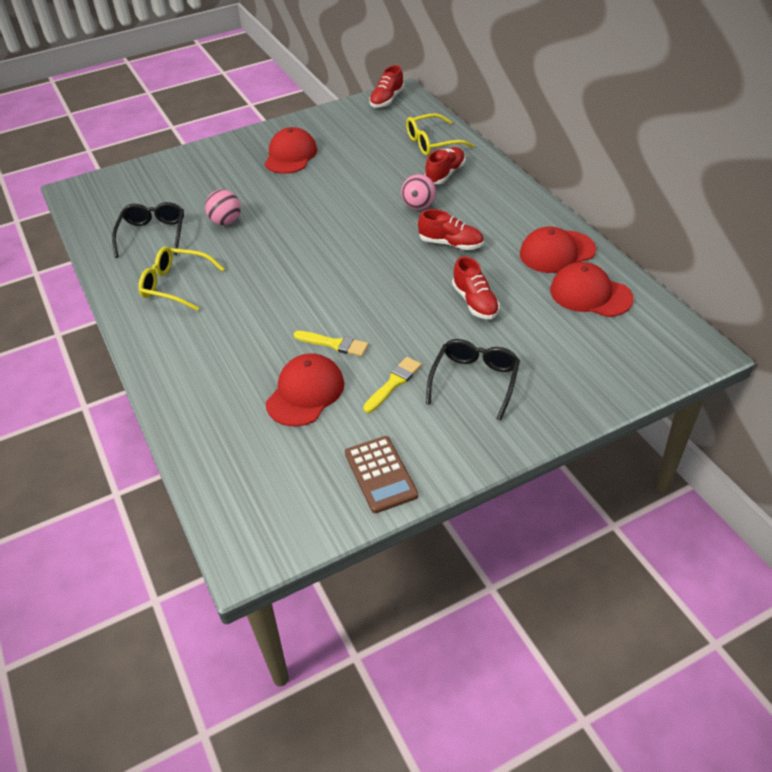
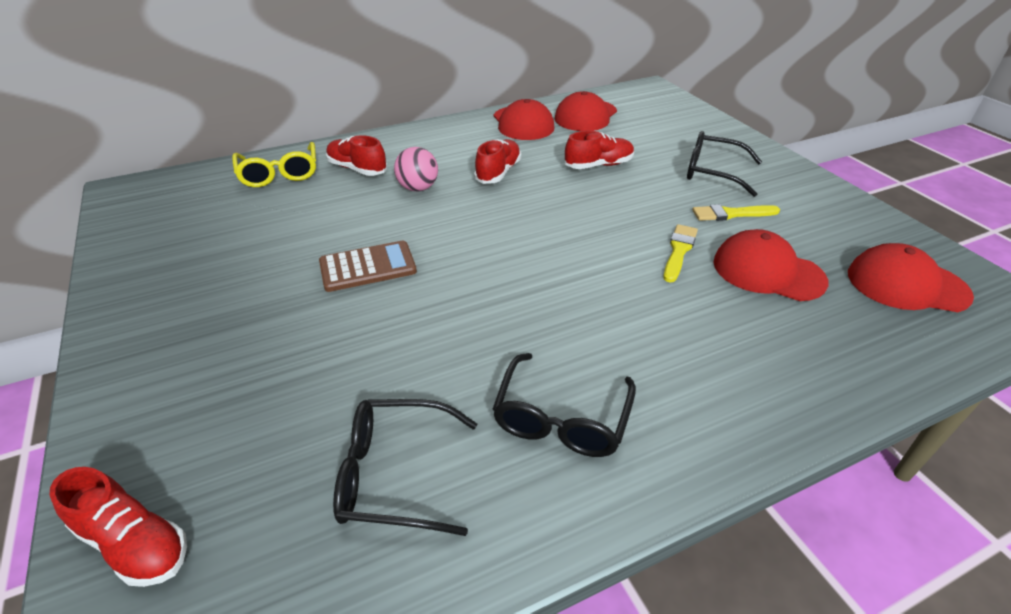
camera: 90 degrees left, 5 degrees down
yellow glasses [138,247,225,311] -> black glasses [492,353,636,457]
pink ball [205,189,241,225] -> none
red cap [264,127,317,174] -> red cap moved to [848,243,974,312]
brown calculator [345,436,418,513] -> brown calculator moved to [319,241,417,292]
yellow brush [363,357,422,413] -> yellow brush turned 45 degrees counterclockwise [692,204,780,221]
red shoe [369,65,404,108] -> red shoe moved to [50,467,187,587]

